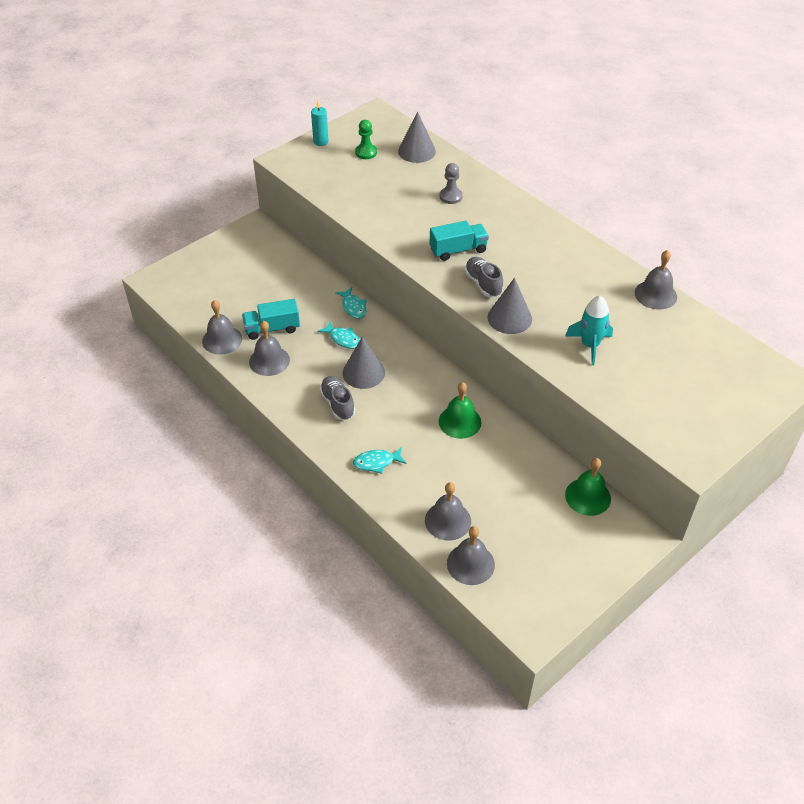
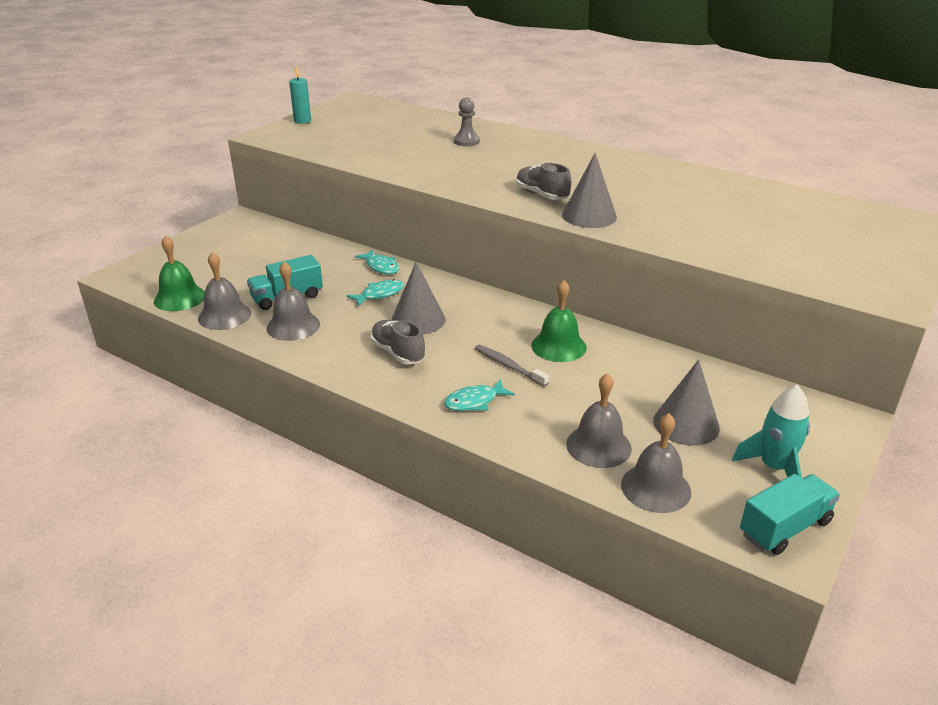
camera: 15 degrees left, 15 degrees down
turquoise fish [317,322,360,349] -> turquoise fish turned 60 degrees counterclockwise [346,279,404,306]
green pawn [355,120,377,159] -> none
grey cone [398,111,436,163] -> grey cone moved to [653,360,720,446]
turquoise truck [430,221,489,261] -> turquoise truck moved to [740,474,840,555]
turquoise rocket [565,296,613,365] -> turquoise rocket moved to [732,385,810,478]
green bell [565,458,611,516] -> green bell moved to [154,235,205,311]
grey bell [635,250,677,310] -> none
none -> grey toothbrush [475,345,549,387]

